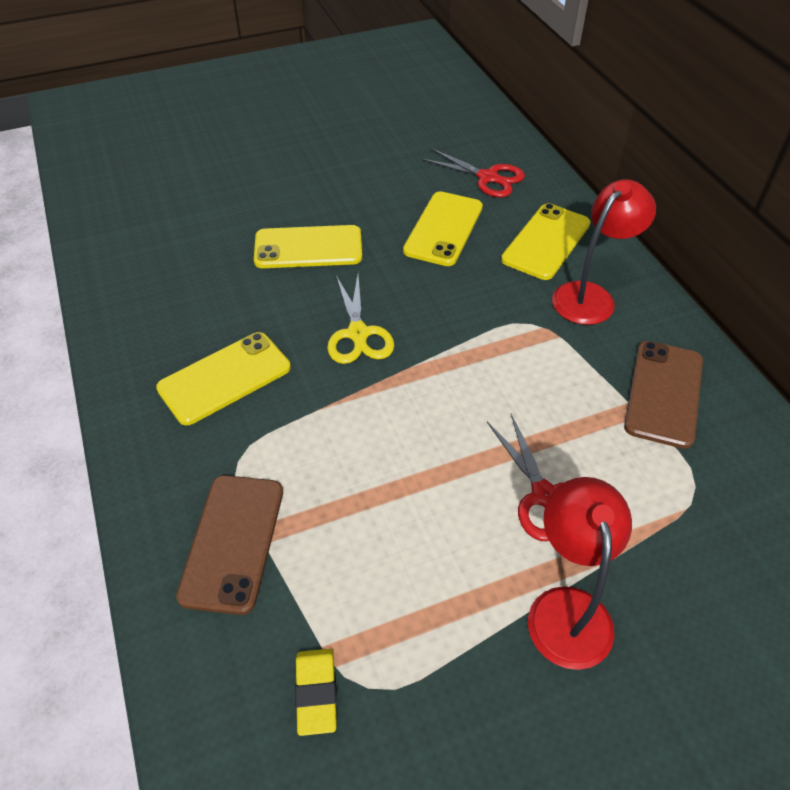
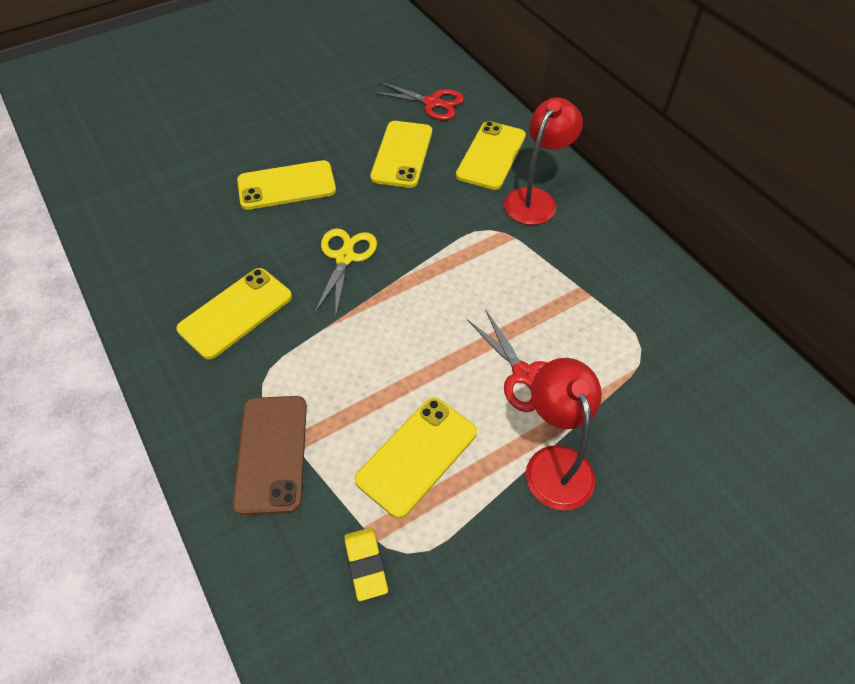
camera: 10 degrees left, 5 degrees up
yellow scissors [327,275,394,364] -> yellow scissors turned 150 degrees counterclockwise [314,228,377,318]
brown phone [624,341,703,449] -> none
none -> yellow phone [355,397,477,519]

